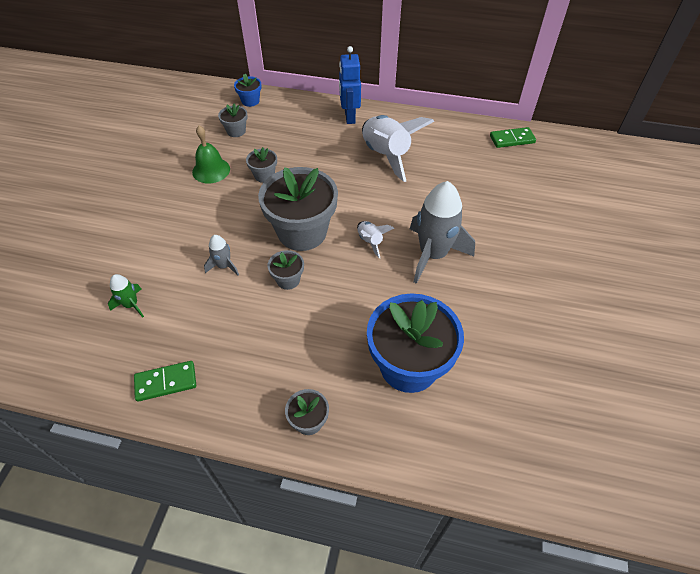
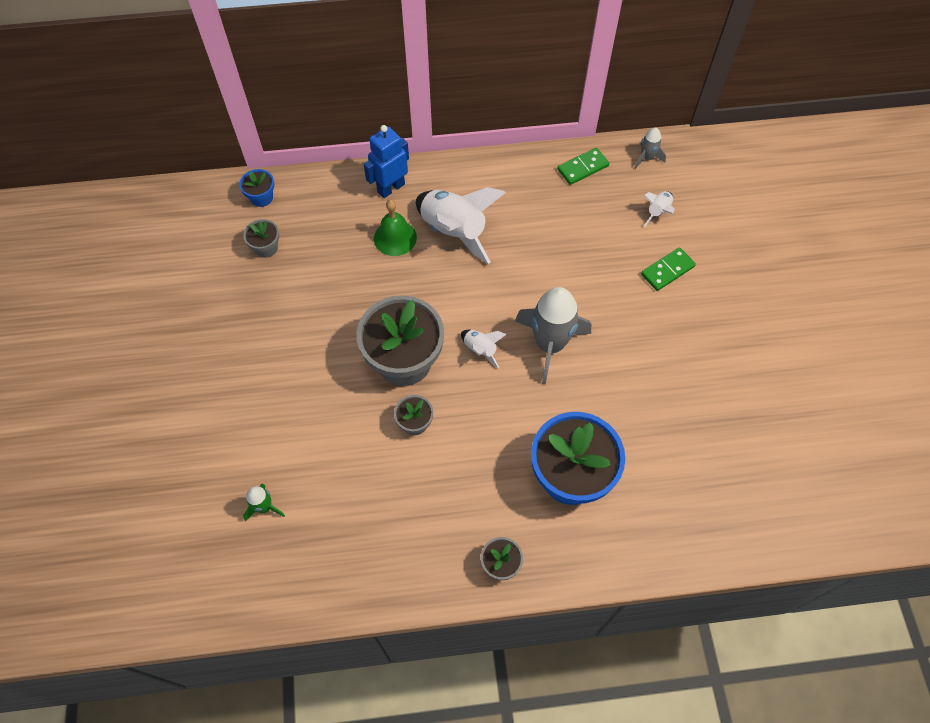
camera: 20 degrees left, 10 degrees up
green domino [134,361,196,402] -> green domino moved to [641,247,696,291]
green bell [192,126,230,183] -> green bell moved to [374,200,417,256]
grey rocket [204,235,239,276] -> grey rocket moved to [635,127,666,169]
grey flower pot [246,147,277,183] -> none
blue robot [339,46,361,124] -> blue robot turned 75 degrees clockwise [364,125,409,198]
none -> white rocket [643,191,675,227]

